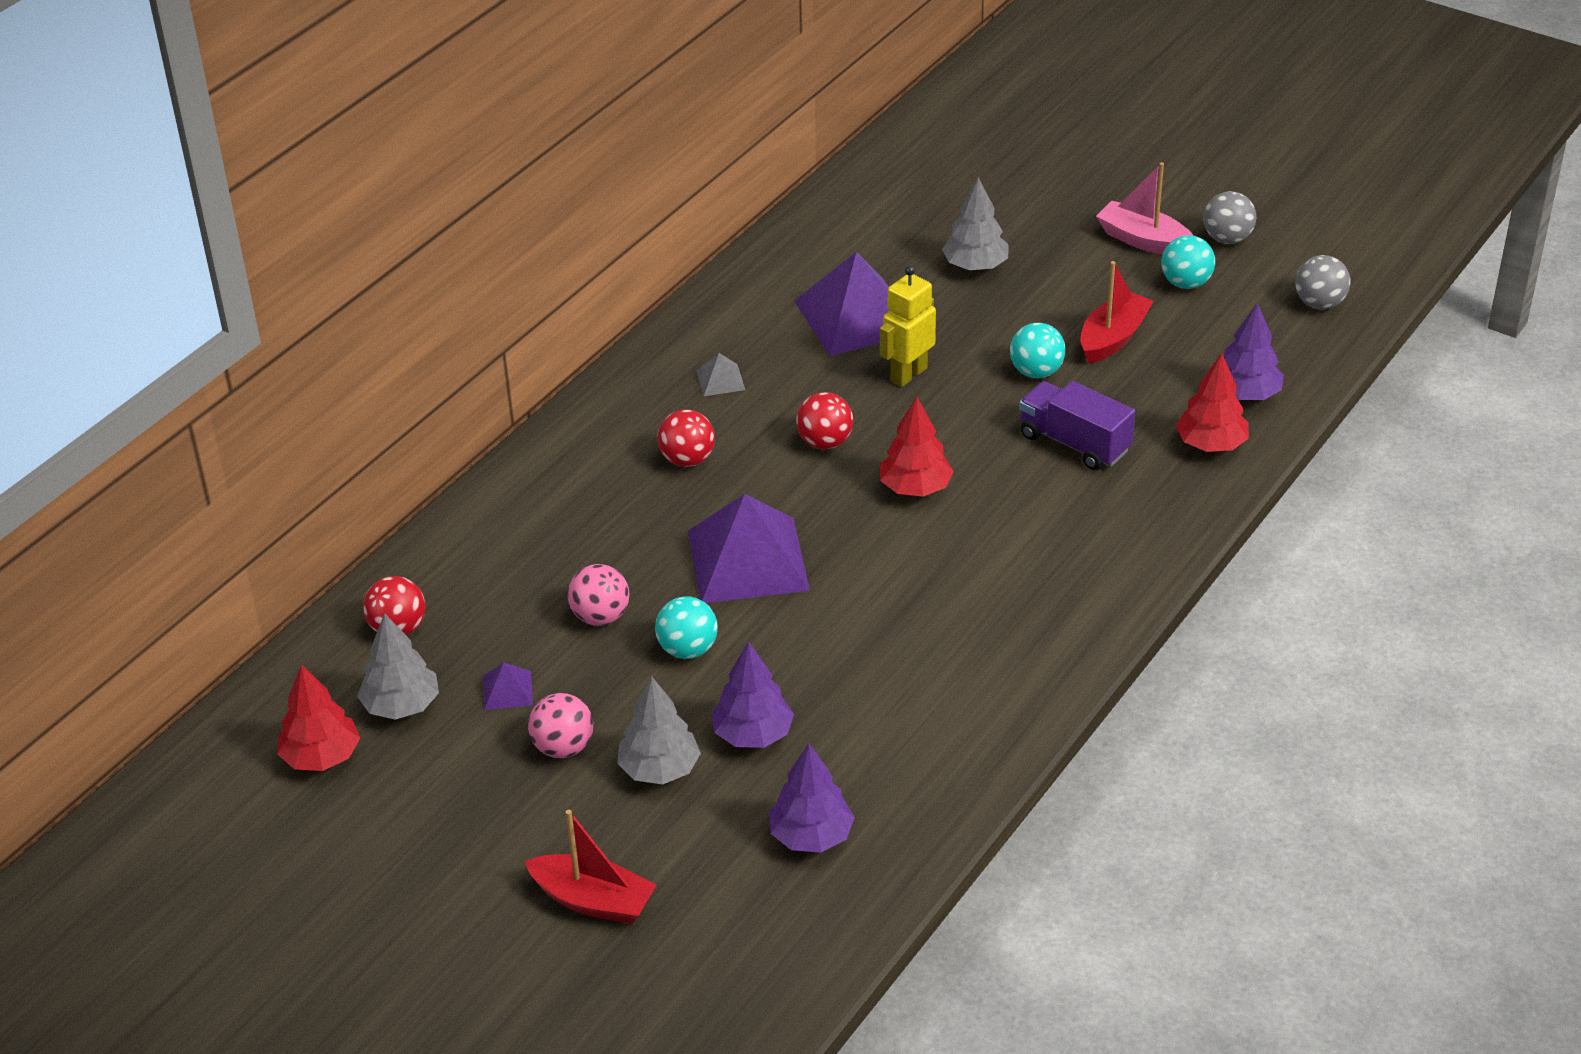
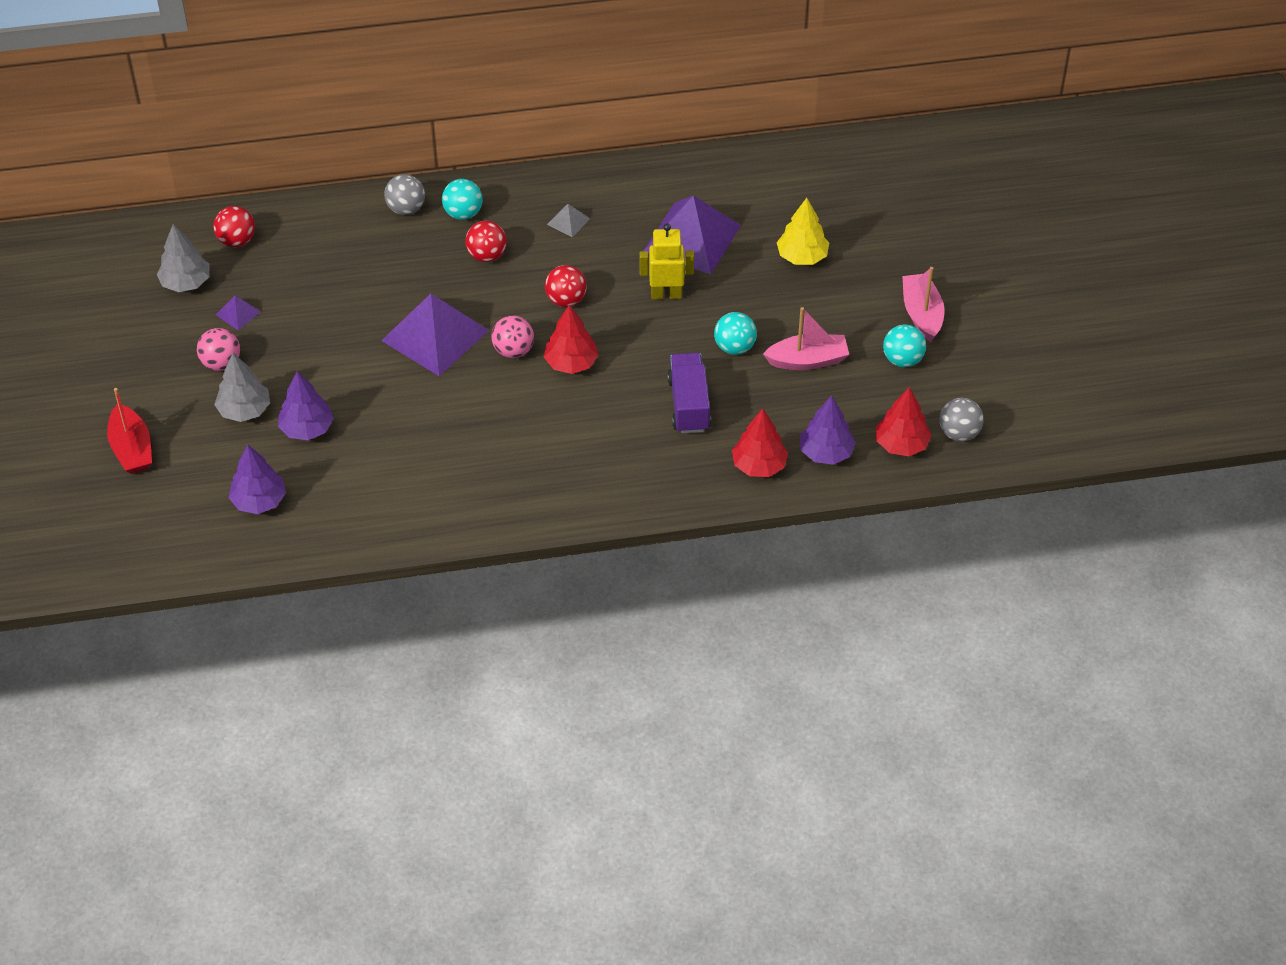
camera: 45 degrees right, 10 degrees up
red tree [277,664,360,771] -> red tree moved to [876,387,932,456]
pink ball [568,564,629,626] -> pink ball moved to [491,315,534,358]
turquoise ball [655,596,718,659] -> turquoise ball moved to [442,179,483,220]
grey tree [942,177,1009,271] -> yellow tree [777,198,829,265]
red boat [1081,261,1154,363] -> pink boat [763,307,849,370]
grey ball [1203,191,1256,244] -> grey ball moved to [384,174,425,215]

